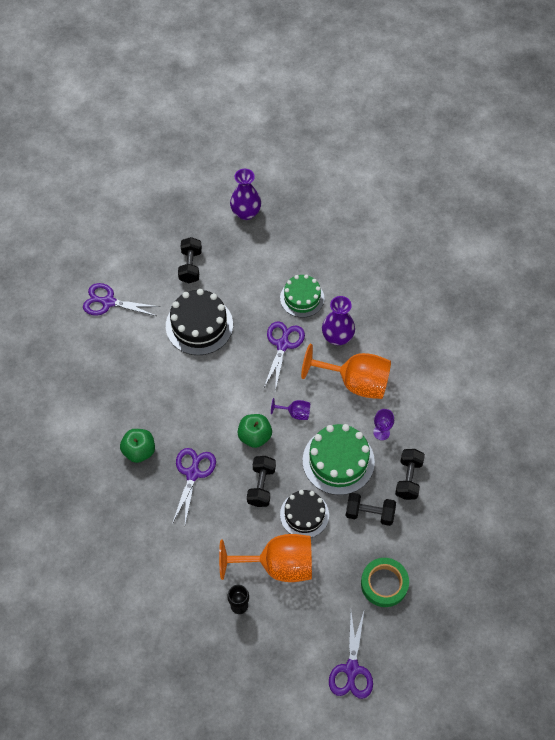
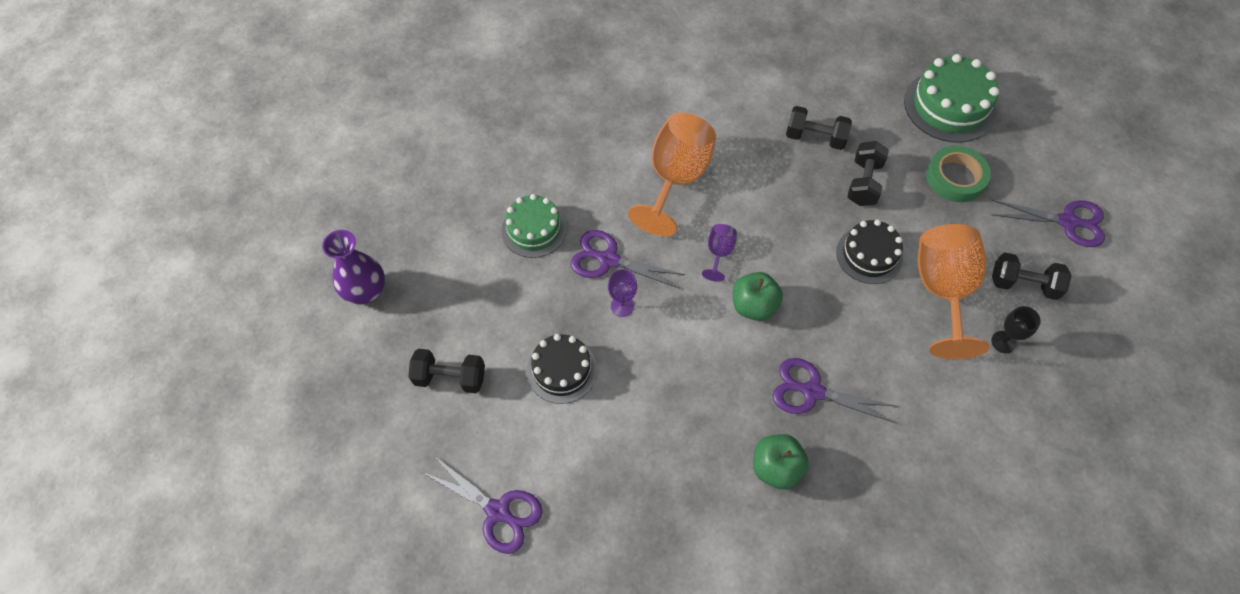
camera: 85 degrees left, 0 degrees up
purple scissors [83,283,160,316] -> purple scissors turned 75 degrees counterclockwise [422,455,543,554]
black cake [166,289,233,355] -> black cake [527,334,597,404], size x0.67
black dumbbell [247,456,276,507] -> black dumbbell moved to [992,253,1072,300]
green cake [303,424,375,495] -> green cake moved to [904,54,999,143]
purple vase [322,296,355,345] -> none
purple goblet [373,409,394,440] -> purple goblet moved to [608,269,637,317]

